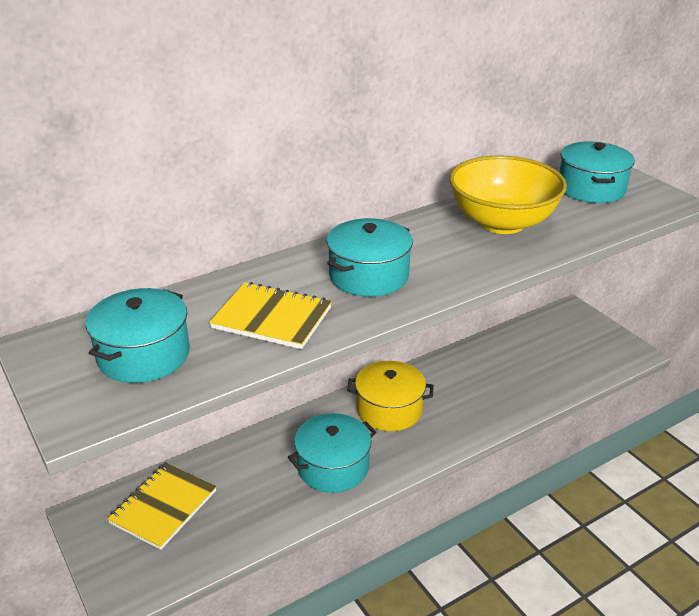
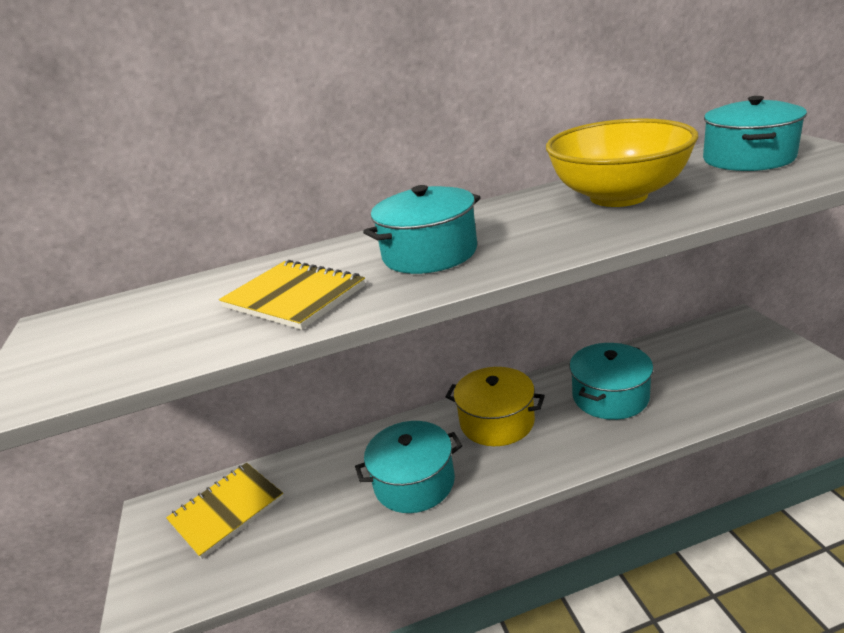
camera: 20 degrees right, 5 degrees down
turquoise pot [86,288,190,383] -> turquoise pot moved to [570,343,654,420]

